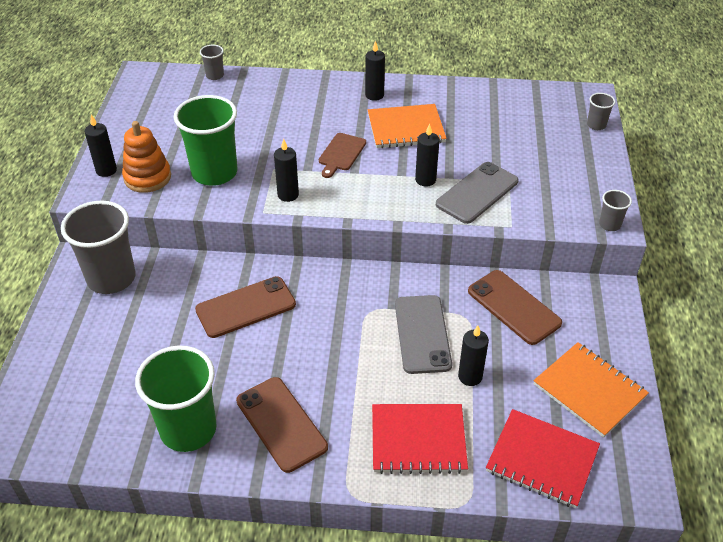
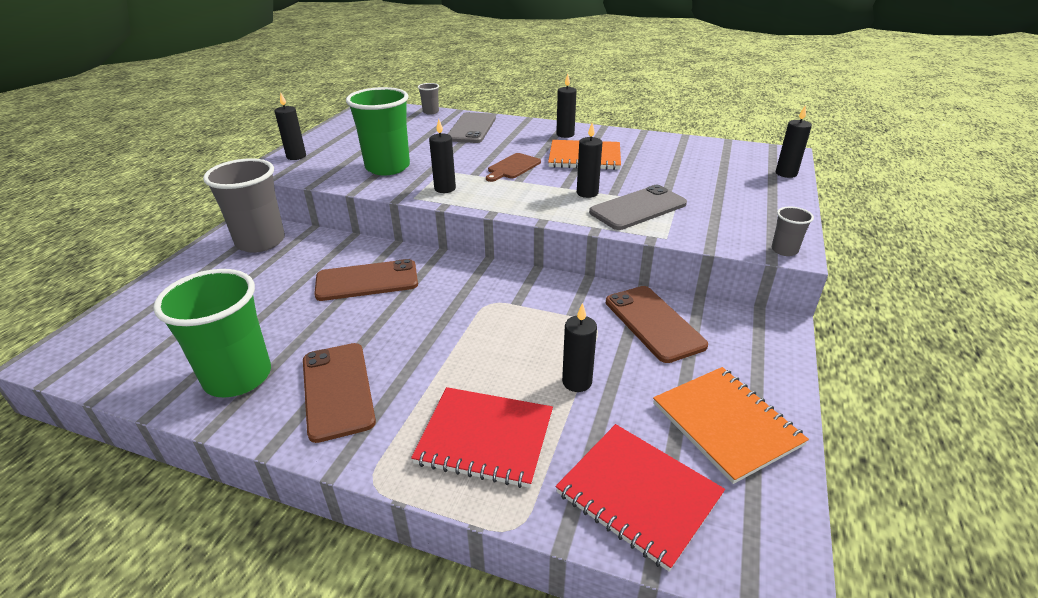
camera: 15 degrees right, 10 degrees down
orange stacking toy [122,121,171,193] -> none
grey phone [395,295,452,374] -> grey phone moved to [448,112,496,143]
grey cup [587,93,615,130] -> black candle [776,105,812,178]

